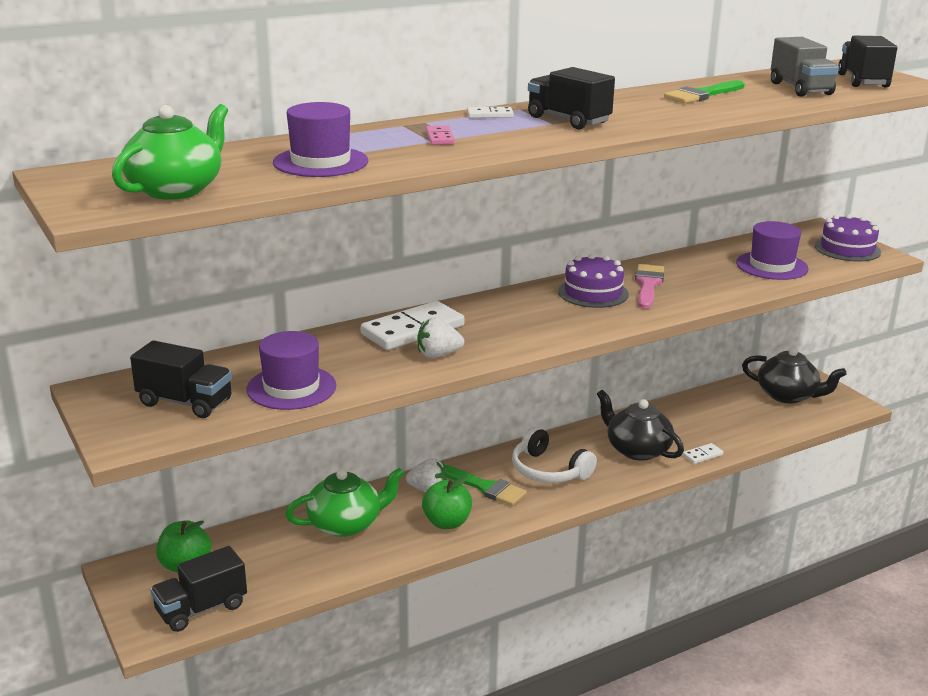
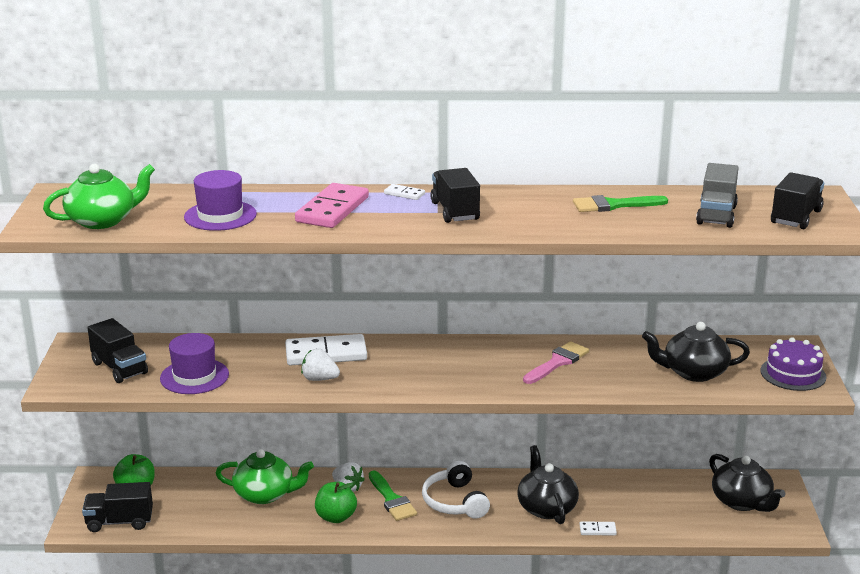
camera: 30 degrees right, 0 degrees up
pink domino [426,125,455,145] -> pink domino [295,183,369,228], size x2.21
purple cake [558,254,629,308] -> none
purple hat [736,221,808,280] -> black teapot [642,322,750,382]

